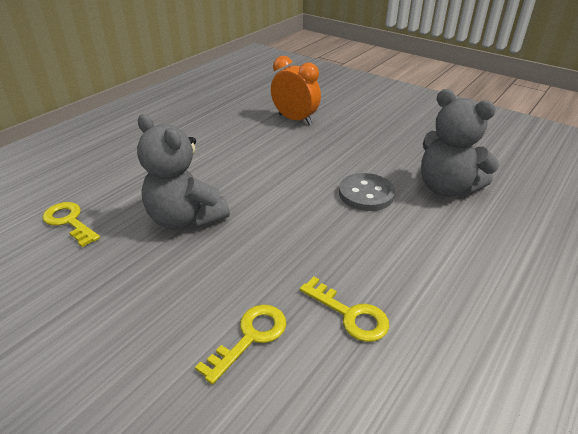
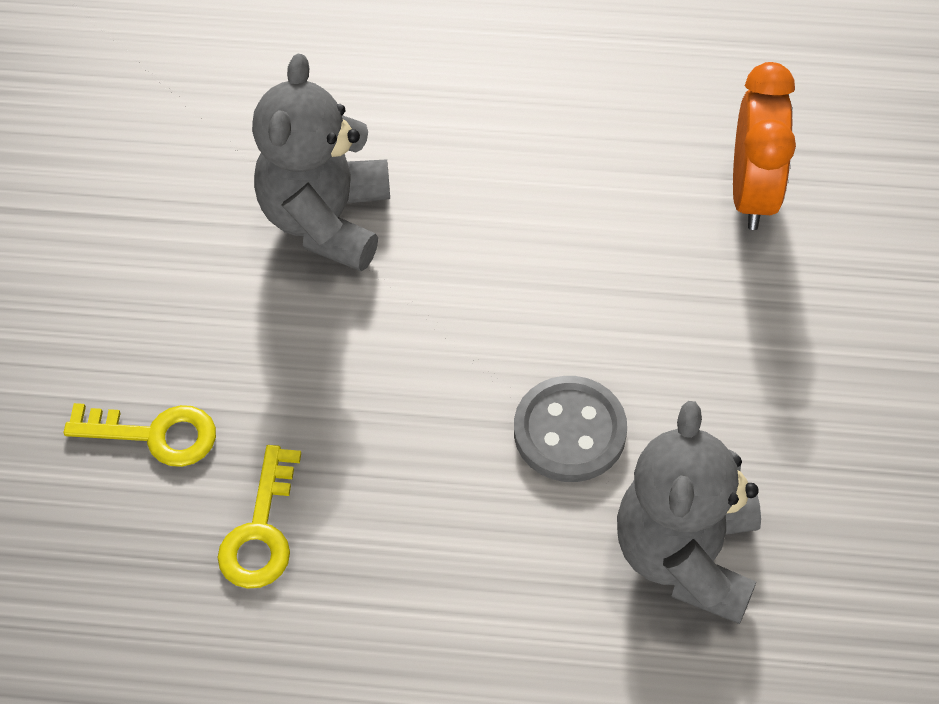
camera: 60 degrees right, 20 degrees up
yellow key [42,202,100,247] -> none

